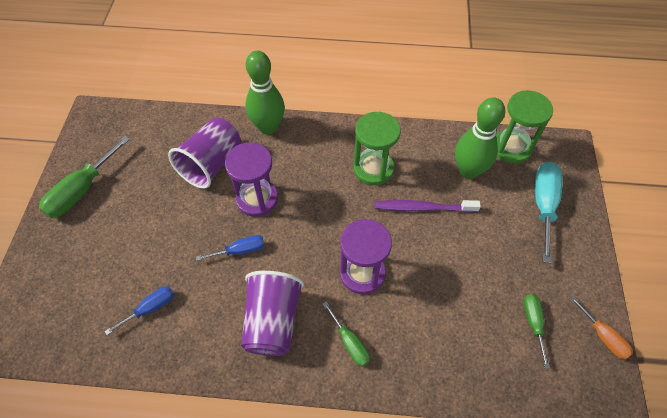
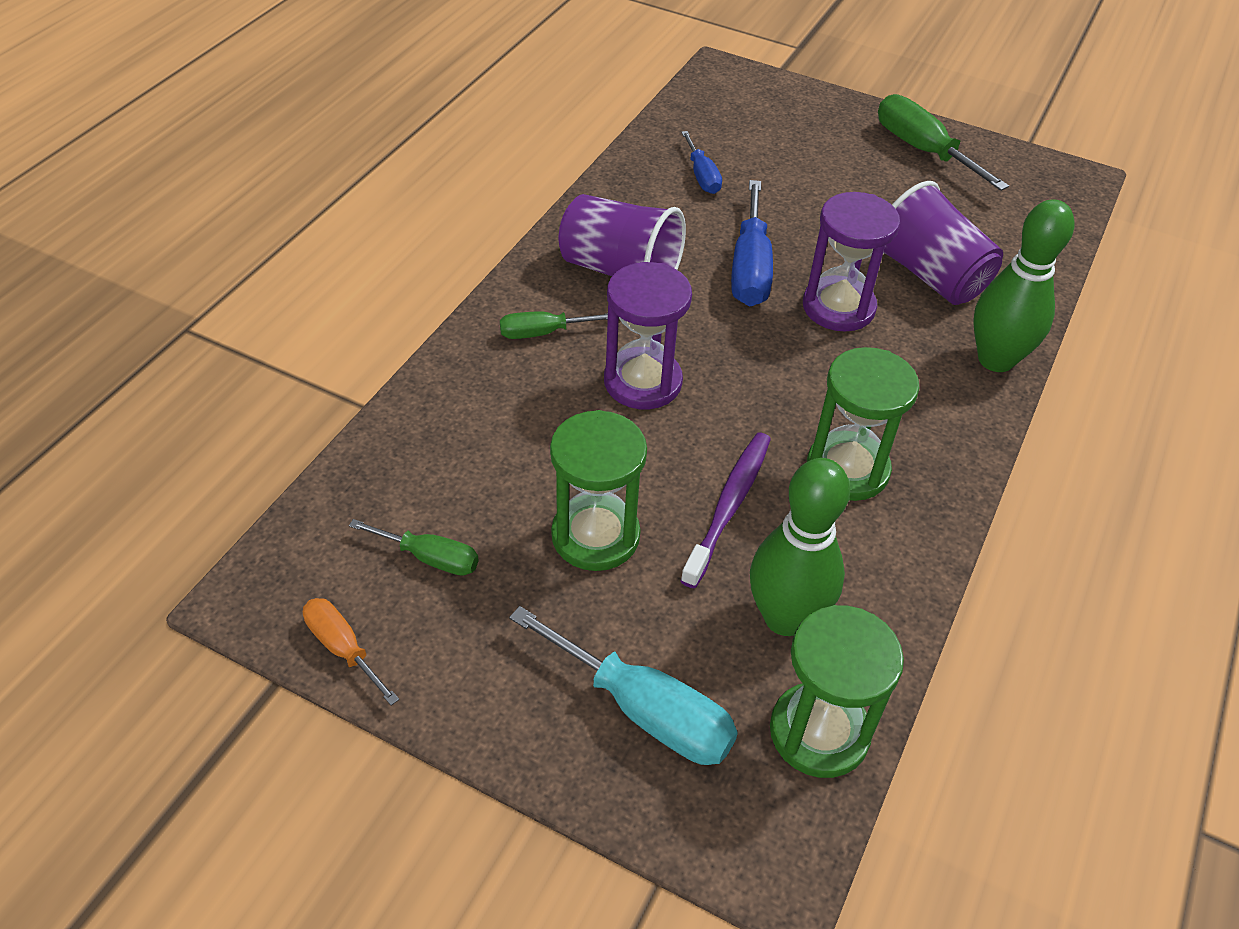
camera: 110 degrees right, 10 degrees down
blue screwdriver [196,235,265,261] -> blue screwdriver [731,180,773,306], size x1.72
orange screwdriver [569,296,633,359] -> orange screwdriver turned 60 degrees clockwise [303,598,399,705]
none -> green hourglass [550,410,647,571]

